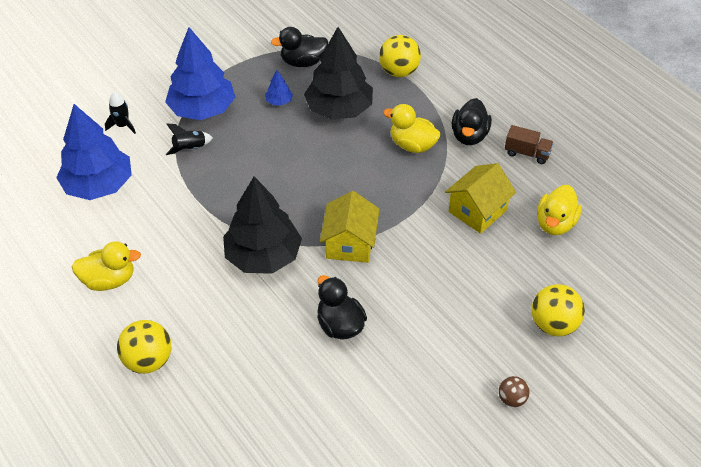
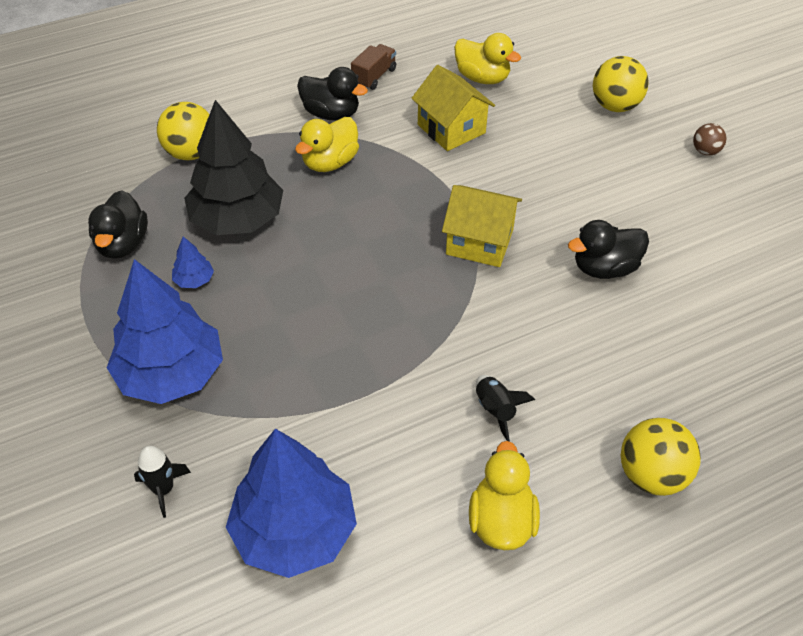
camera: 80 degrees left, 0 degrees up
black rocket [166,124,213,155] -> black rocket moved to [476,375,535,442]
black tree [223,177,302,274] -> none

